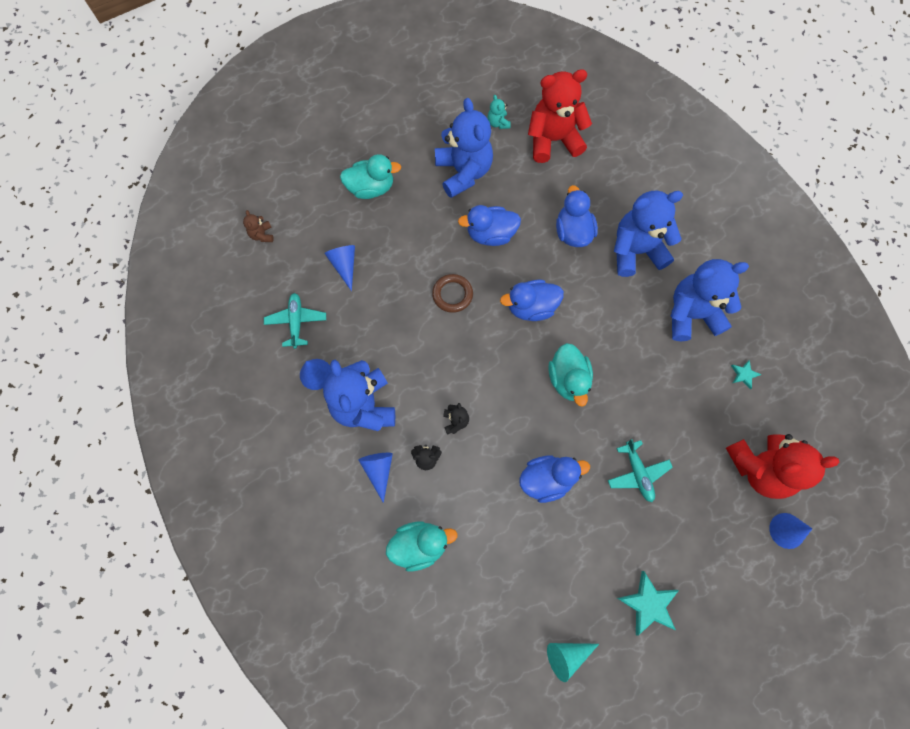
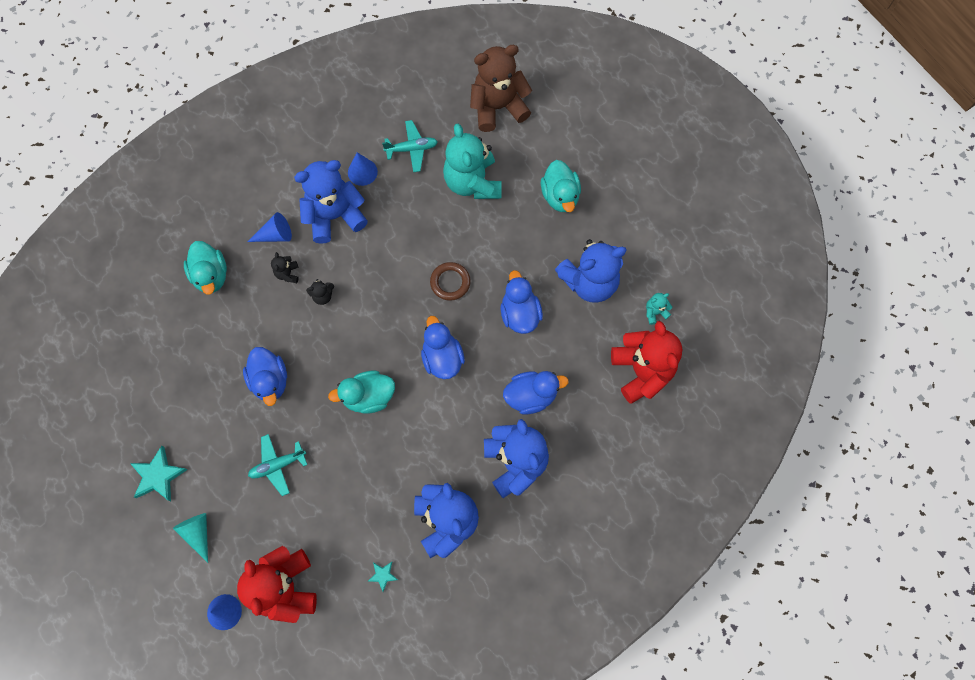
camera: 85 degrees right, 0 degrees up
brown teddy bear [243,210,274,242] -> brown teddy bear [470,45,532,132], size x2.42
blue cone [324,245,355,291] -> turquoise teddy bear [443,124,502,199]
turquoise cone [547,643,599,682] -> turquoise cone moved to [173,513,208,563]

